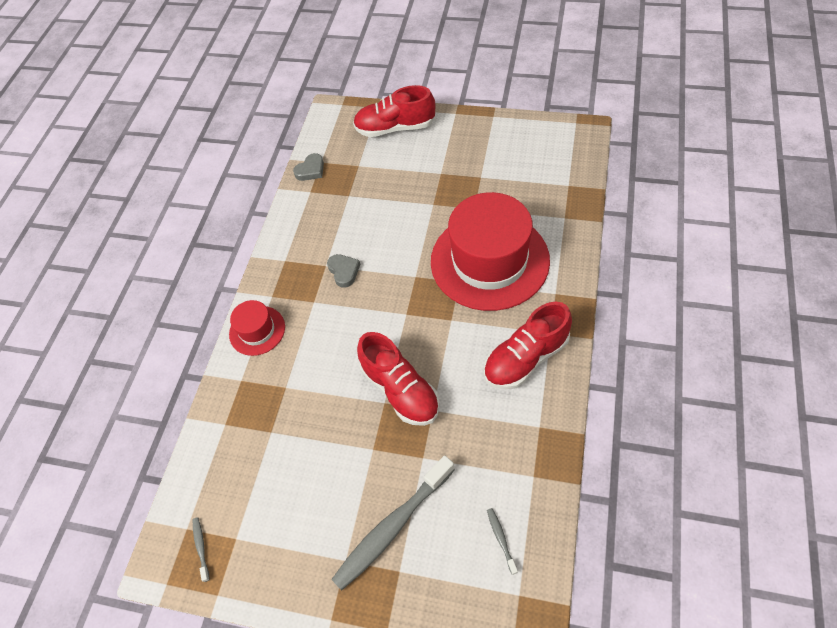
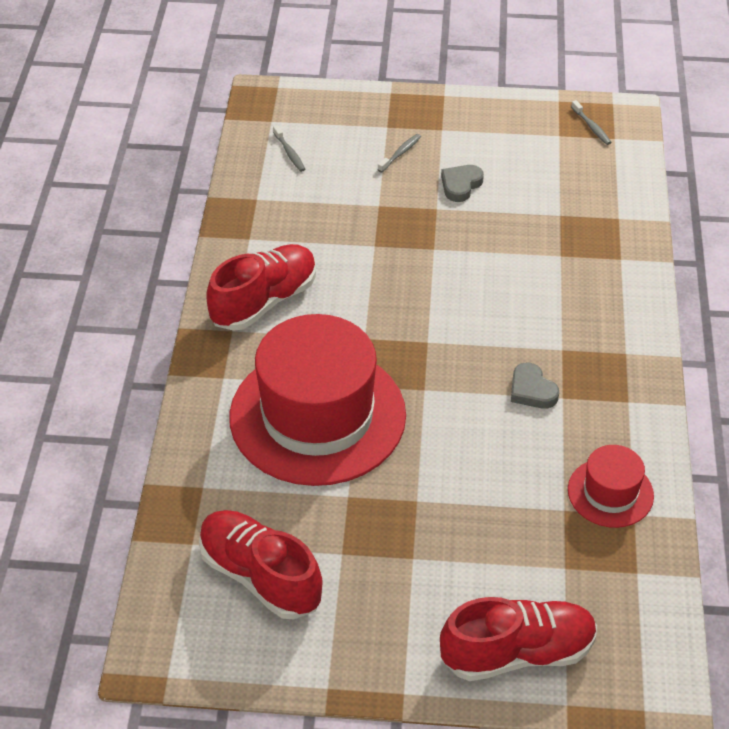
camera: 165 degrees right, 10 degrees down
red hat [229,300,285,356] -> red hat moved to [568,445,654,528]
grey heart [293,153,324,181] -> grey heart moved to [441,165,484,202]
grey toothbrush [331,456,455,590] -> grey toothbrush [377,134,421,172], size x0.40
red shoe [357,332,440,426] -> red shoe moved to [199,510,323,619]

